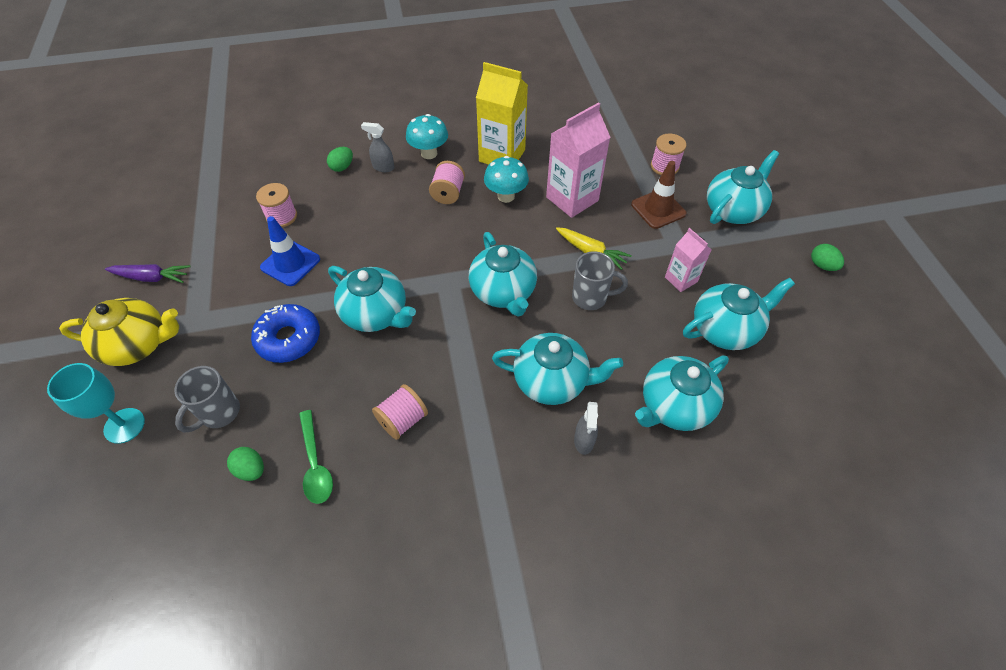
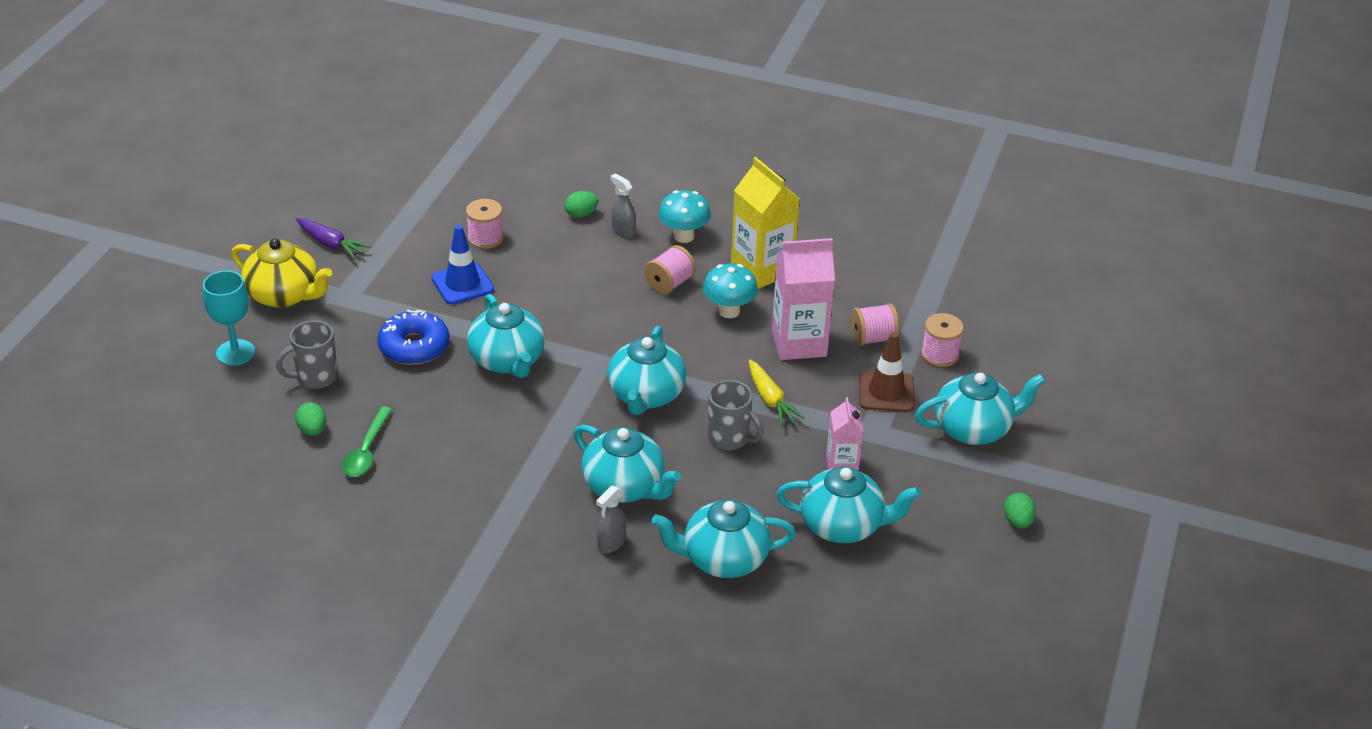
camera: 30 degrees right, 15 degrees down
pink spool [372,384,428,440] -> pink spool moved to [851,303,899,346]

